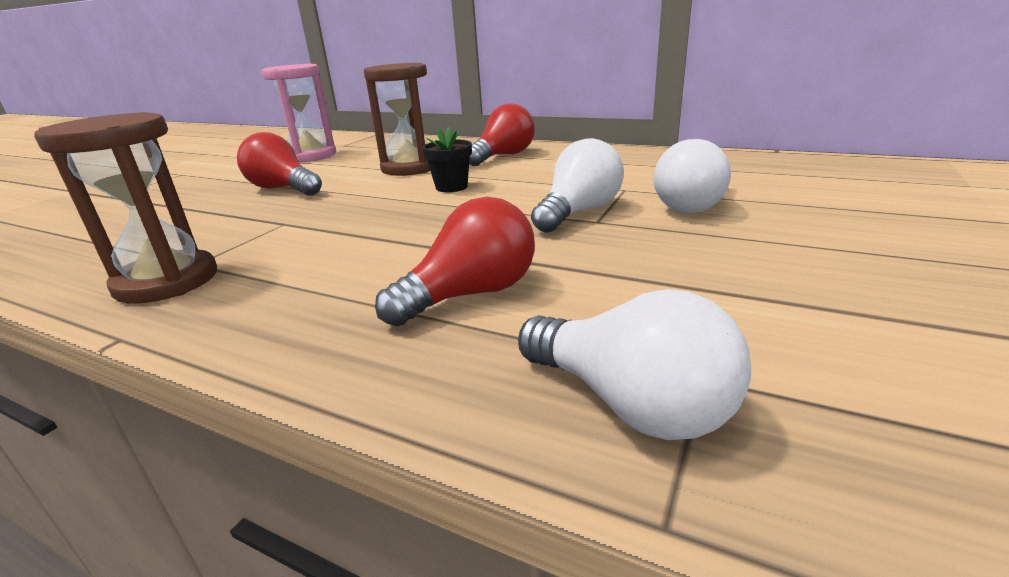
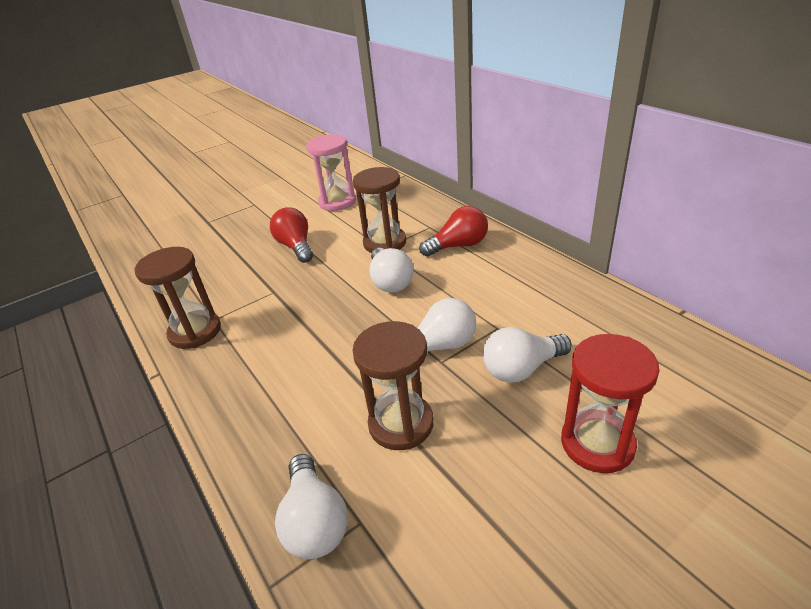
camera: 30 degrees right, 10 degrees up
red light bulb [375,197,535,327] -> none
black flower pot [422,127,472,192] -> white light bulb [370,248,414,292]
none -> brown hourglass [352,321,434,450]
none -> red hourglass [561,334,659,473]

